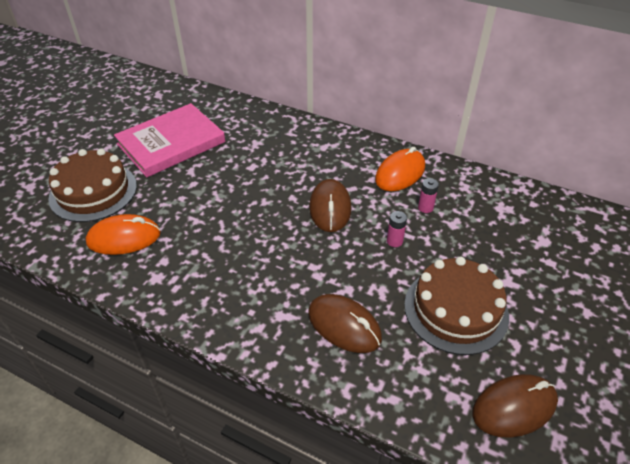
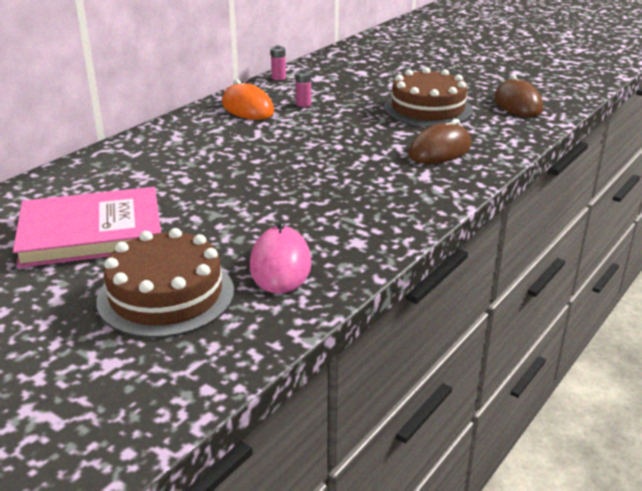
camera: 80 degrees left, 15 degrees down
orange mouse [86,214,161,255] -> pink mouse [250,220,312,294]
pink book [114,103,225,177] -> pink book turned 75 degrees counterclockwise [13,187,161,268]
brown mouse [309,179,351,232] -> none
pink battery [387,211,407,247] -> pink battery moved to [271,45,286,81]

